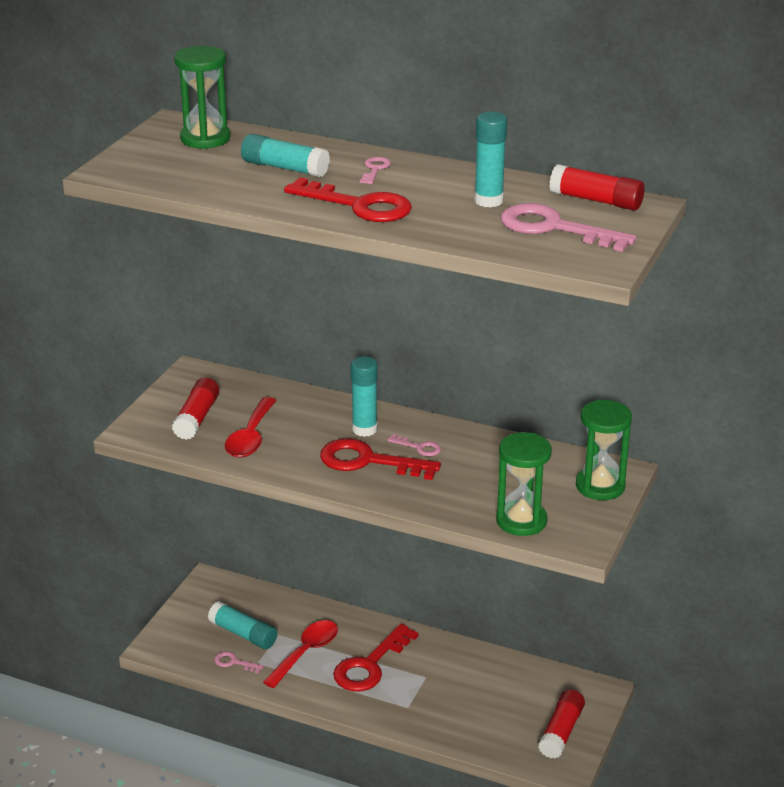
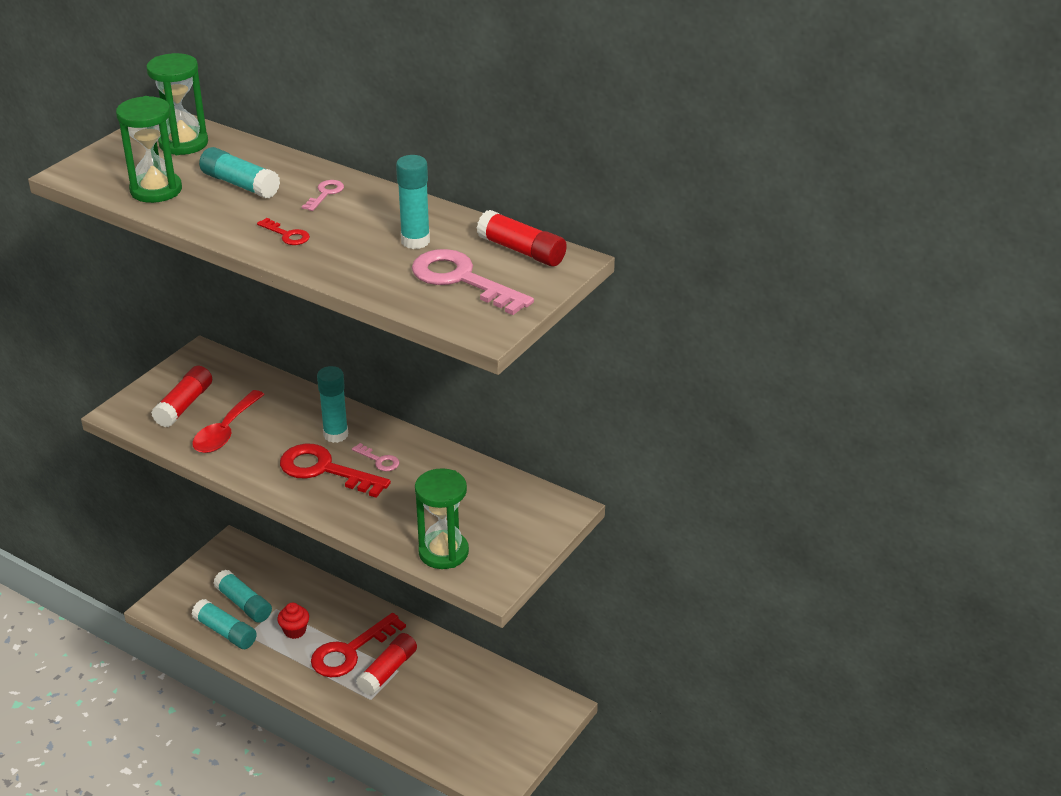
camera: 10 degrees right, 5 degrees up
pink key [214,651,264,674] -> turquoise glue stick [192,599,257,649]
red spoon [263,620,338,688] -> red cupcake [277,603,309,639]
red key [284,177,412,222] -> red key [257,218,310,245], size x0.47
red glue stick [538,689,585,759] -> red glue stick moved to [356,633,417,696]
green hourglass [576,400,632,500] -> green hourglass moved to [116,96,182,203]

